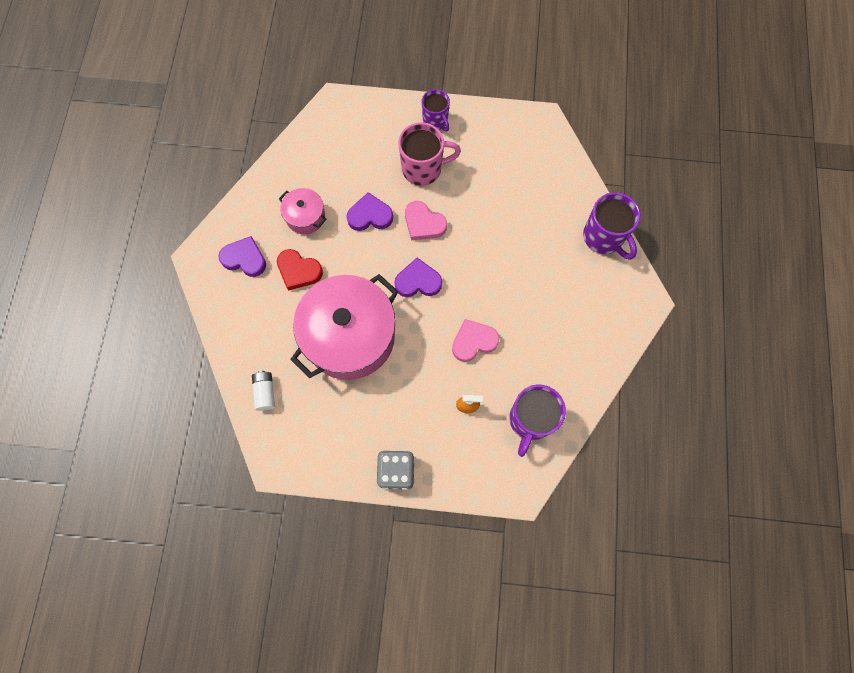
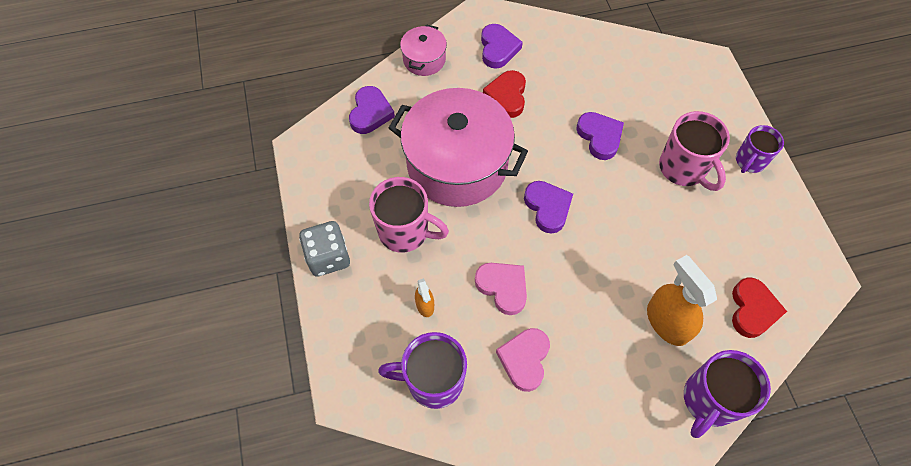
camera: 70 degrees right, 10 degrees down
white battery [252,371,275,411] -> purple heart [349,86,395,134]
pink pot [279,188,327,234] -> pink pot moved to [400,24,447,76]
pink heart [405,201,447,240] -> pink heart moved to [496,328,550,392]
none -> pink mug [369,177,449,253]
none -> orange spray bottle [647,255,717,346]
none -> red heart [732,278,787,338]

